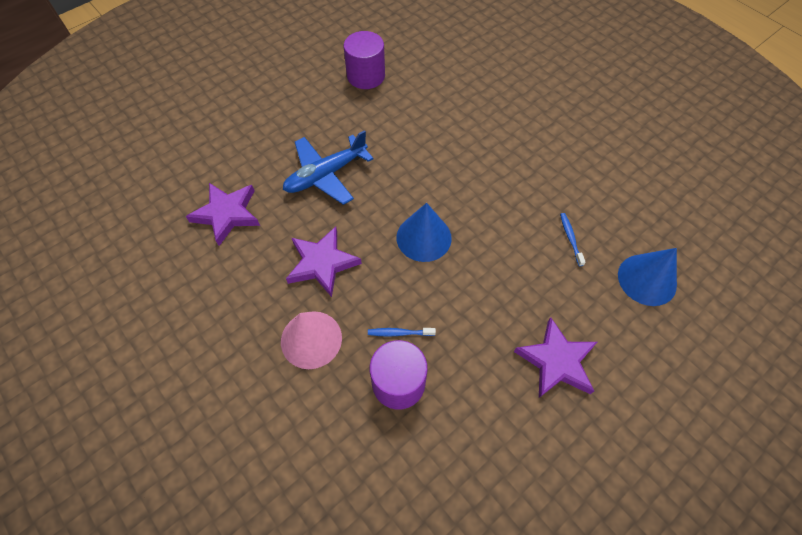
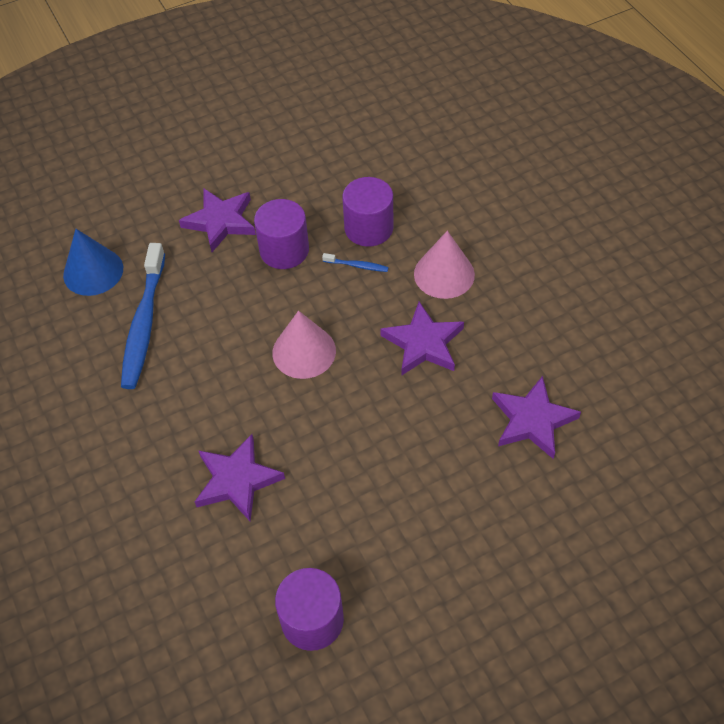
camera: 165 degrees left, 5 degrees down
blue plane [283,130,374,205] -> none
blue cone [396,203,452,262] -> pink cone [272,311,336,379]
blue toothbrush [560,213,586,266] -> blue toothbrush [121,243,165,389], size x2.40
none -> purple star [195,434,285,521]
none -> purple cylinder [254,199,309,269]

